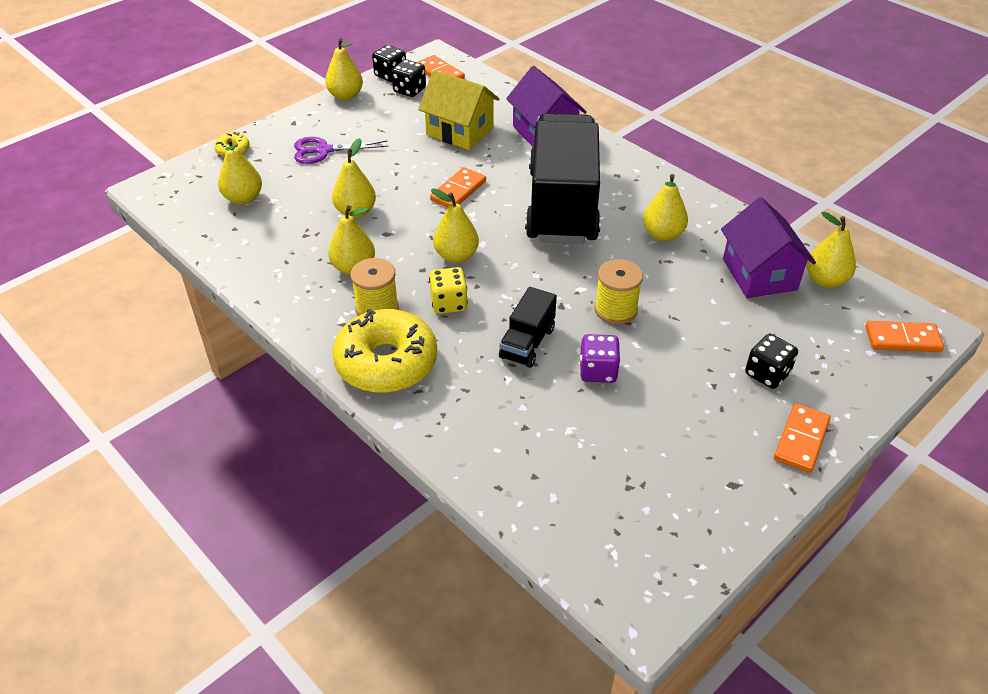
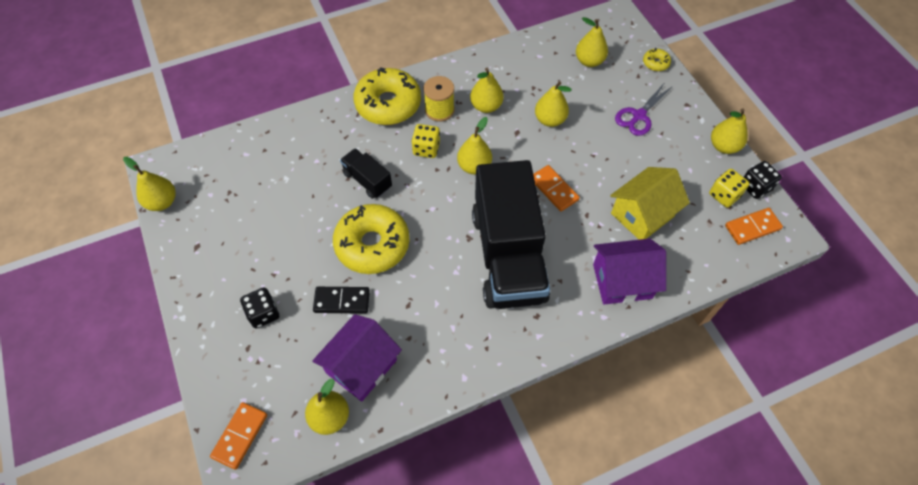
camera: 110 degrees right, 15 degrees up
purple scissors [294,137,388,164] -> purple scissors turned 150 degrees counterclockwise [615,84,673,136]
black dice [391,59,426,97] -> yellow dice [709,169,750,208]
black truck [525,113,601,244] -> black truck turned 60 degrees clockwise [472,160,550,309]
purple dice [580,334,620,383] -> none
yellow spool [594,259,643,325] -> yellow donut [333,204,409,274]
yellow pear [643,174,688,241] -> yellow pear moved to [123,157,176,211]
purple house [721,197,816,298] -> purple house turned 60 degrees counterclockwise [312,314,402,402]
orange domino [774,403,831,473] -> none
none -> black domino [313,287,370,314]

